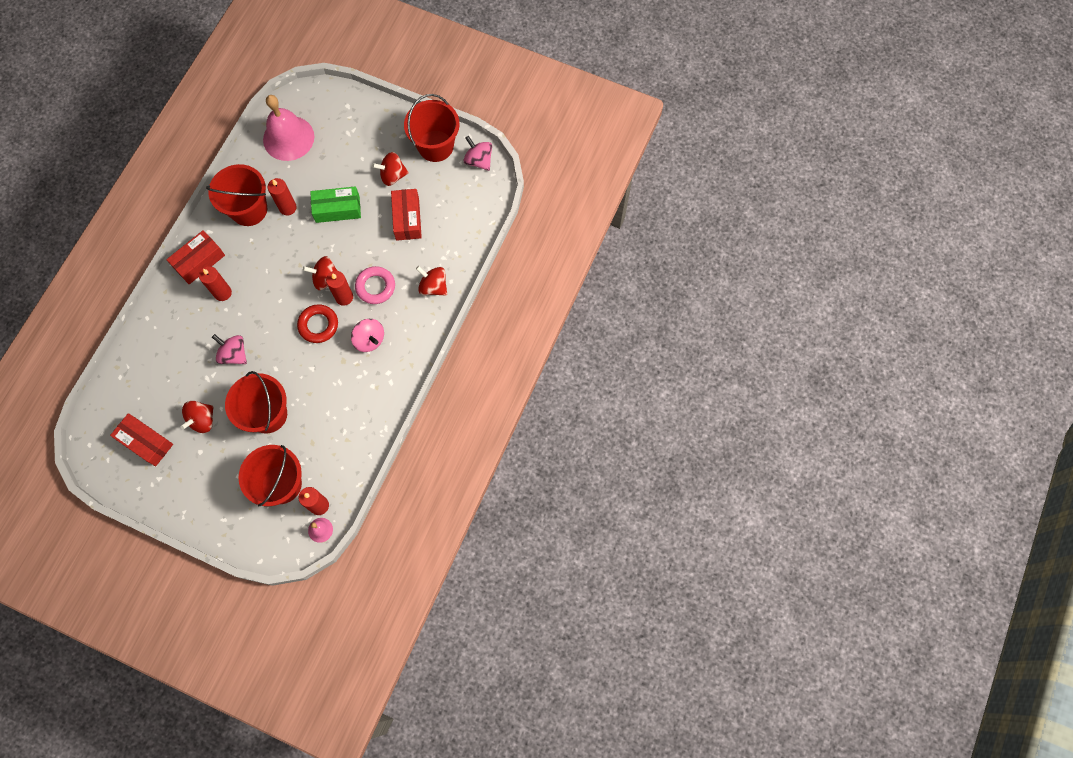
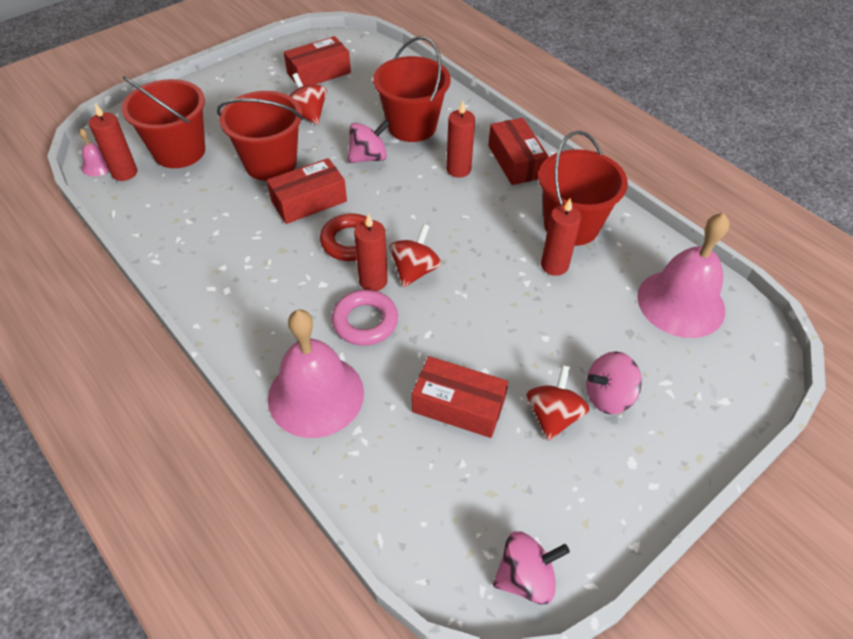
camera: 115 degrees right, 20 degrees down
green box [310,186,361,223] -> none
pink spinning top [351,319,384,352] -> pink spinning top moved to [586,351,642,414]
red bucket [404,94,460,162] -> red bucket moved to [373,36,451,142]
red spinning top [416,266,447,296] -> pink bell [268,310,364,438]
none -> red box [267,158,347,224]

